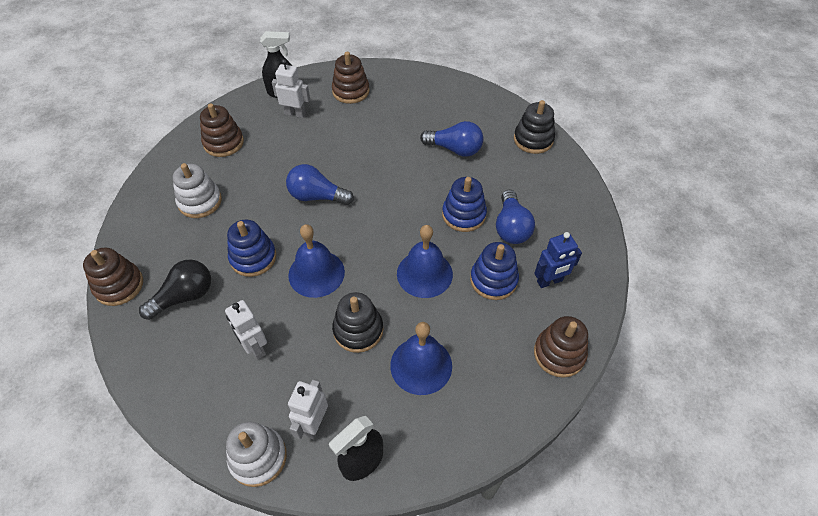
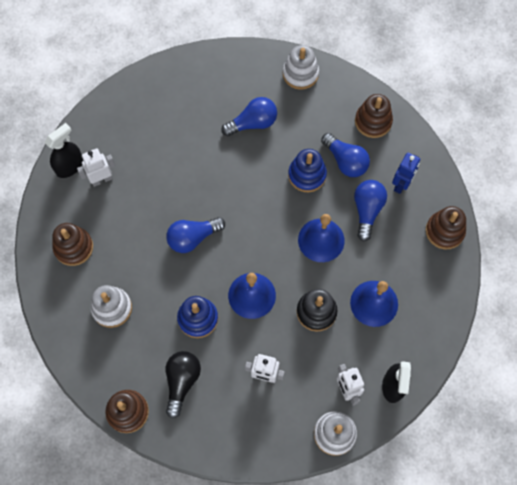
camera: 40 degrees left, 15 degrees up
brown stacking toy [332,52,370,104] -> brown stacking toy moved to [355,94,393,138]
blue stacking toy [470,242,519,300] -> blue light bulb [354,180,387,241]
black stacking toy [514,100,555,154] -> white stacking toy [283,45,319,90]

